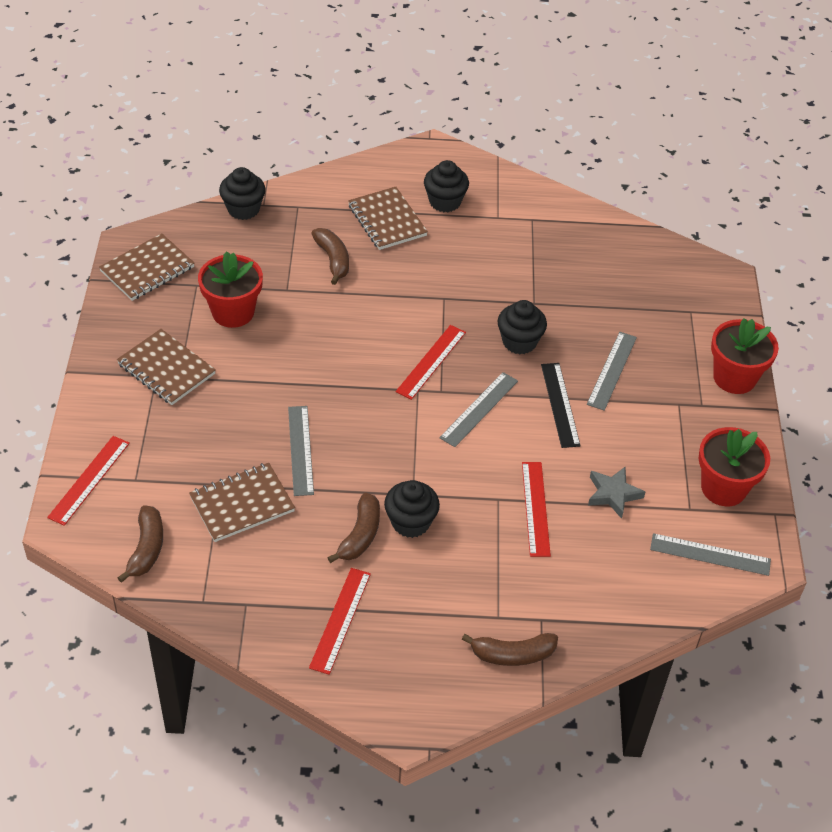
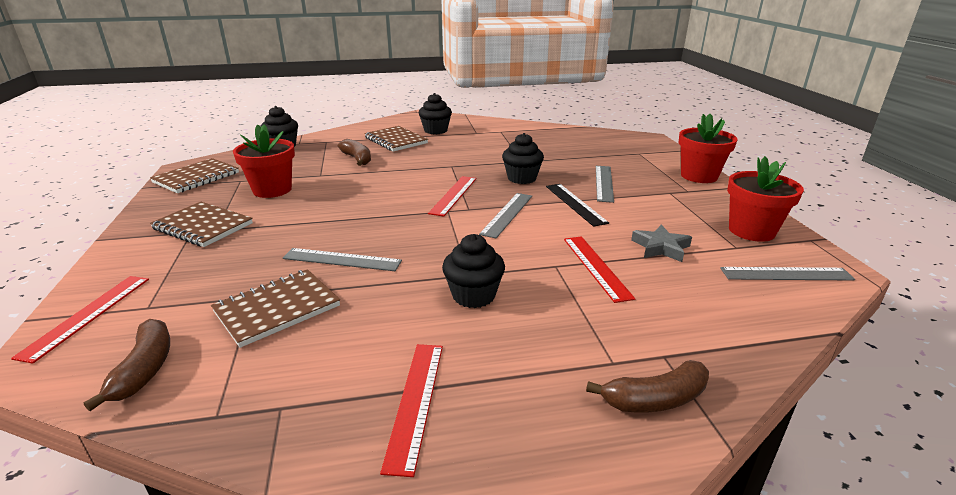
camera: 10 degrees left, 20 degrees down
grey ruler [288,406,314,496] -> grey ruler turned 60 degrees counterclockwise [283,248,402,271]
brown banana [327,492,380,563] -> none

